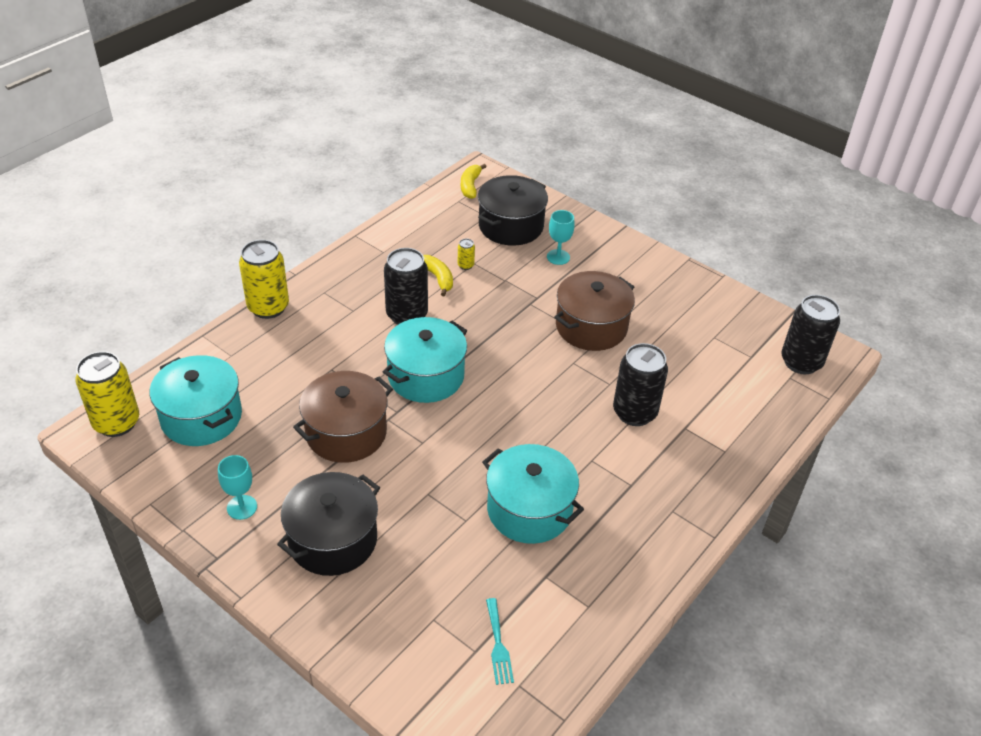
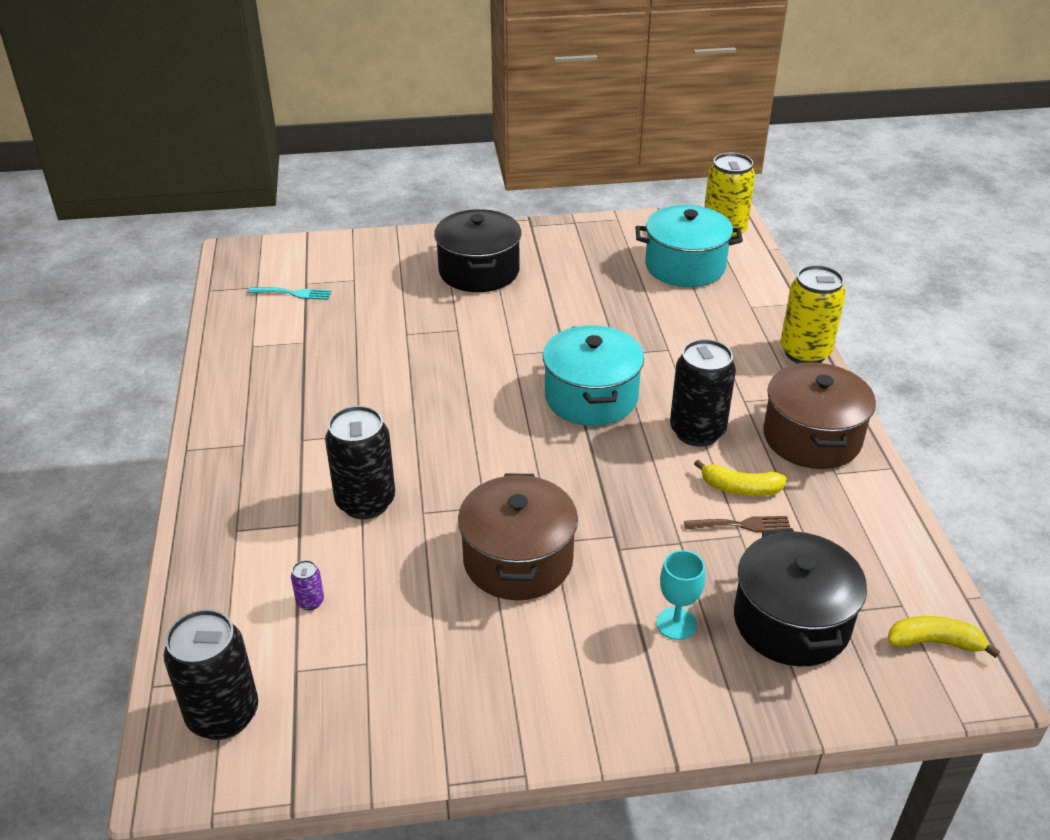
camera: 135 degrees right, 5 degrees down
turquoise goblet [218,455,257,520] -> none
brown pot [293,371,393,463] -> brown pot moved to [763,362,876,469]
yellow can [458,238,475,270] -> brown fork [684,516,790,532]
yellow banana [461,164,486,199] -> yellow banana turned 45 degrees counterclockwise [888,616,1000,658]
turquoise pot [482,444,584,544] -> none
turquoise fork [486,598,514,685] -> turquoise fork turned 150 degrees clockwise [248,287,331,300]
none -> purple can [291,560,324,610]

